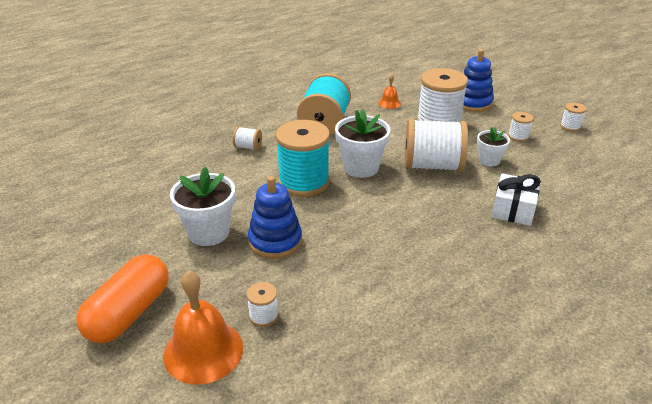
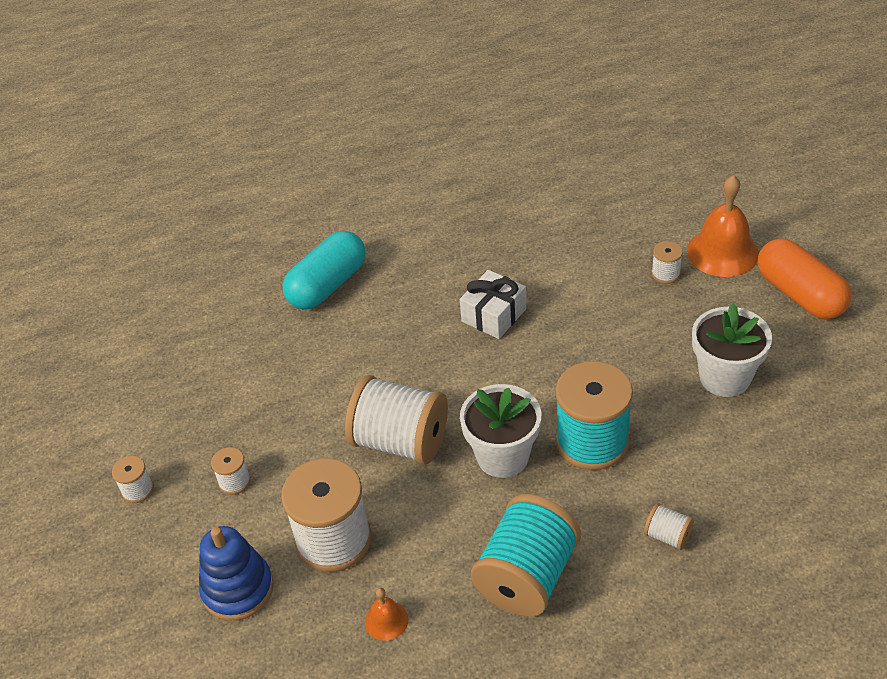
camera: 160 degrees left, 10 degrees up
orange capsule [76,254,169,343] -> orange capsule turned 75 degrees counterclockwise [758,238,852,319]
blue stacking toy [248,176,302,259] -> none
white flower pot [477,127,510,166] -> none
white gift [491,173,541,226] -> white gift moved to [460,270,527,339]
none -> turquoise capsule [283,231,365,310]

